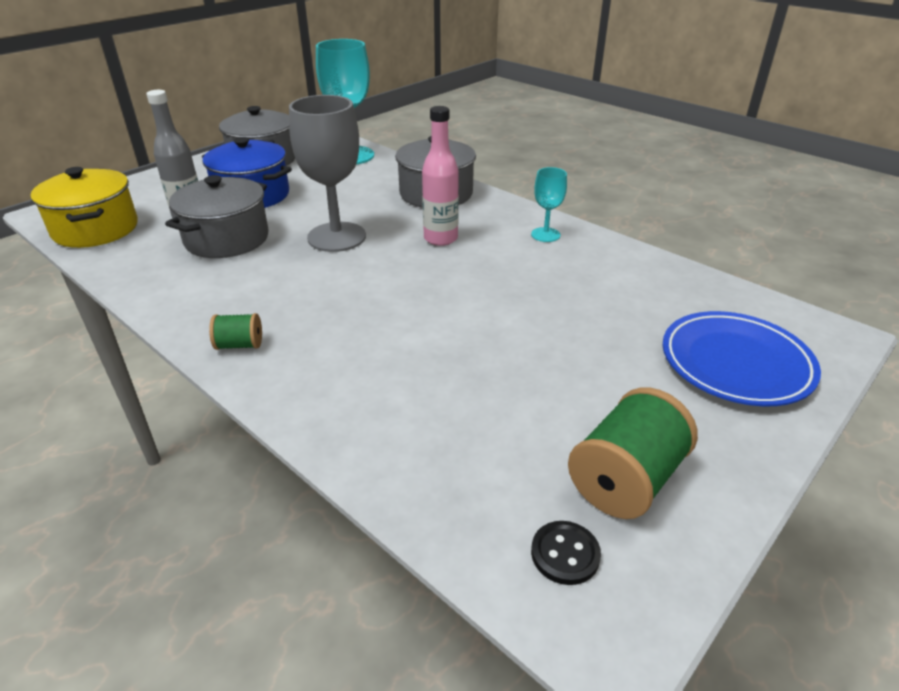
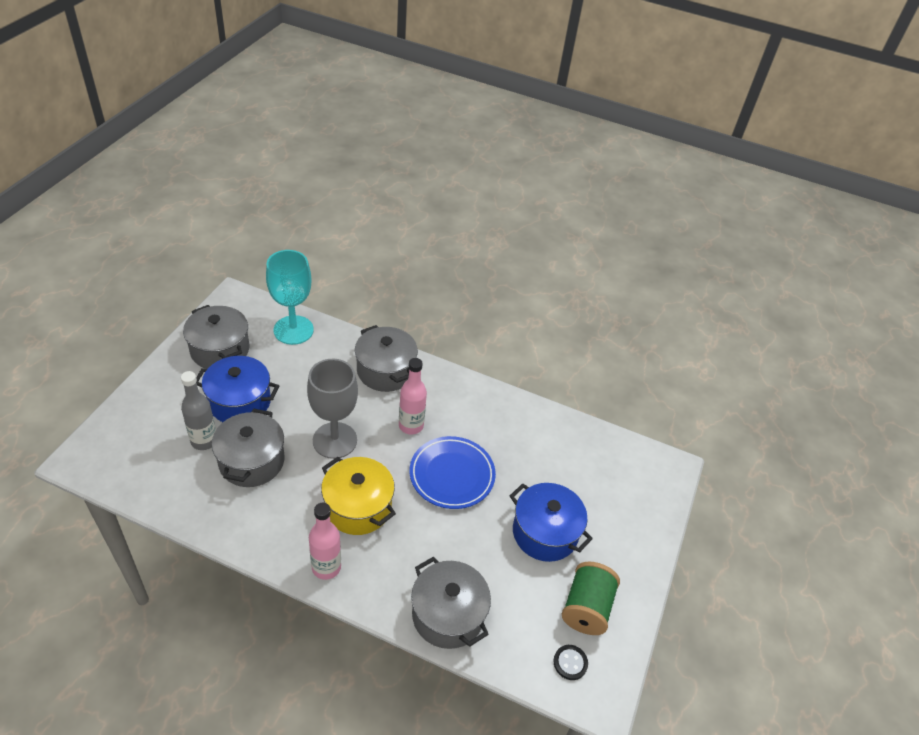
camera: 25 degrees left, 10 degrees up
yellow pot [30,167,138,248] -> yellow pot moved to [321,457,396,535]
green spool [209,313,262,350] -> pink bottle [309,503,341,580]
turquoise goblet [531,167,567,242] -> none
blue plate [663,311,821,406] -> blue plate moved to [410,436,496,509]
none -> grey pot [411,557,491,649]
none -> blue pot [510,483,593,562]

